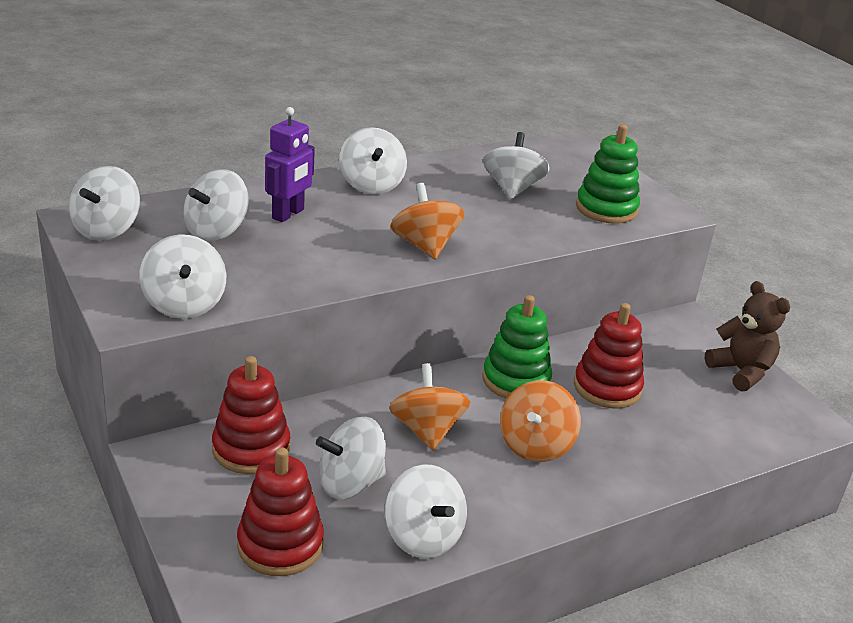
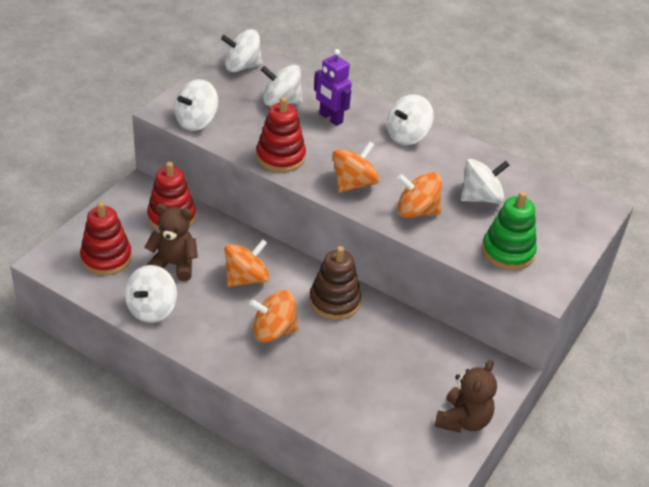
camera: 60 degrees right, 10 degrees up
purple robot [265,107,315,222] -> purple robot turned 45 degrees clockwise [314,49,352,126]
white spinning top [316,417,386,499] -> brown teddy bear [144,204,198,281]
green stacking toy [482,295,552,399] -> brown stacking toy [309,246,361,320]
red stacking toy [574,303,644,409] -> red stacking toy moved to [256,97,306,172]
none -> orange spinning top [397,172,442,218]

